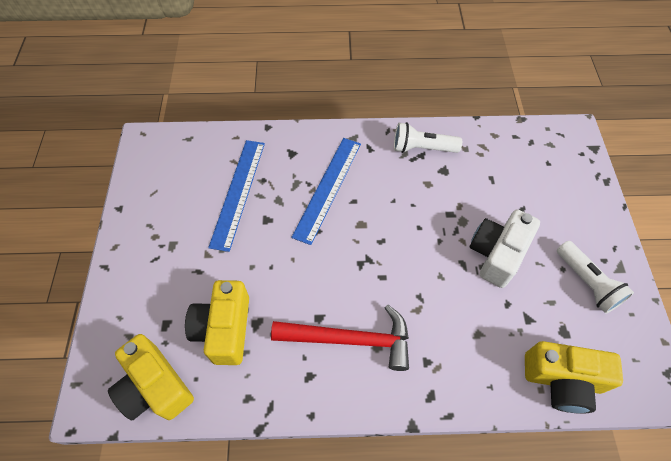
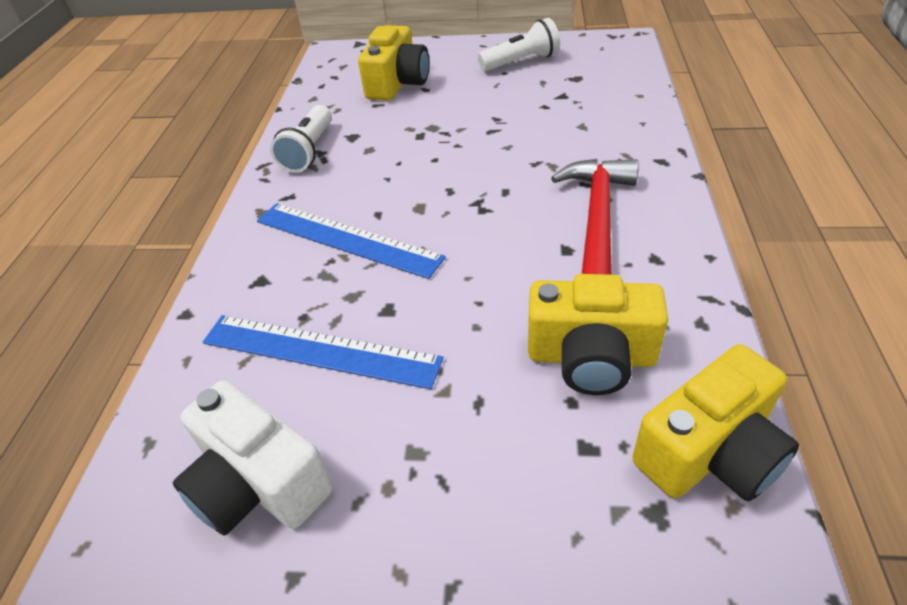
camera: 80 degrees left, 15 degrees down
white camera [470,209,540,288] -> white camera moved to [173,380,333,536]
yellow camera [525,341,623,414] -> yellow camera moved to [358,25,429,101]

